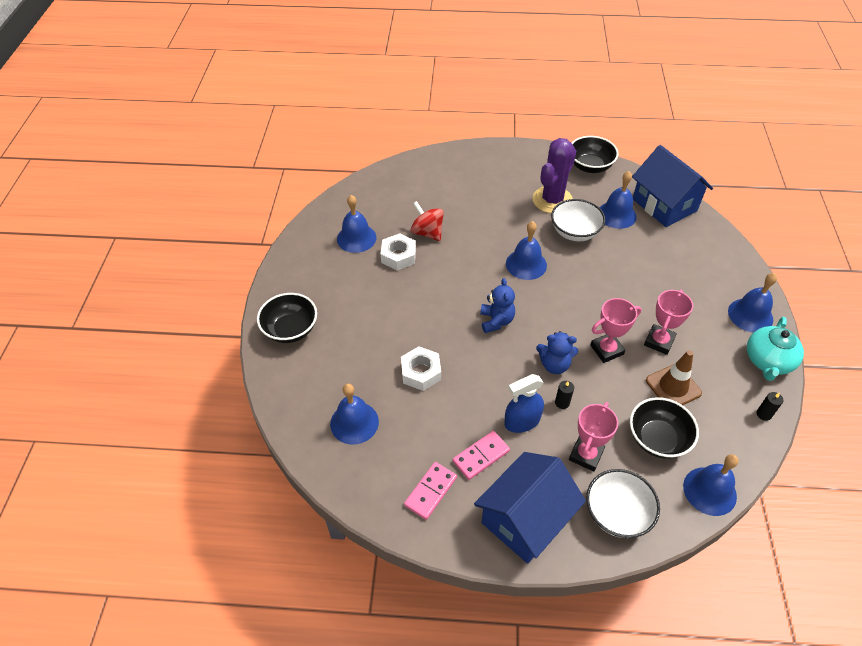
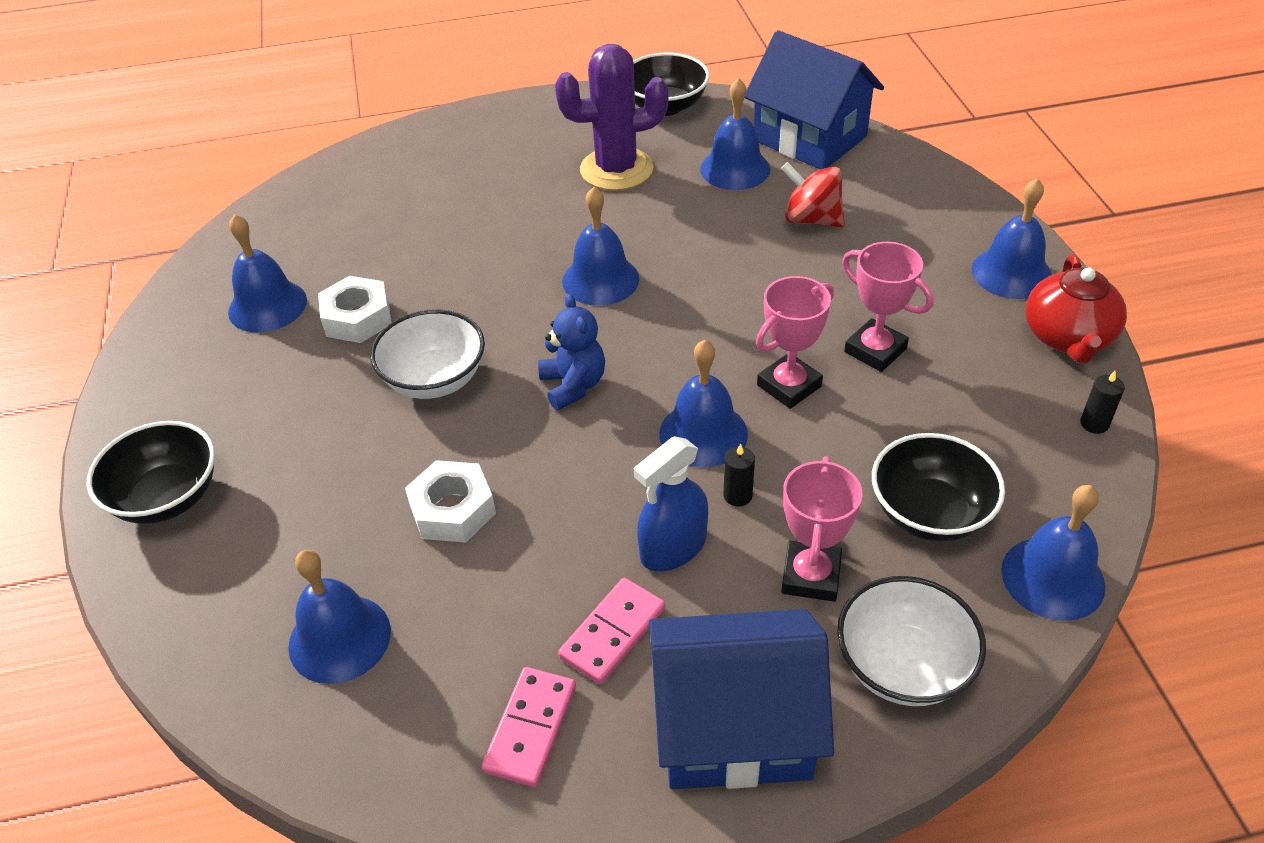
camera: 15 degrees left, 5 degrees down
red spinning top [411,201,444,241] -> red spinning top moved to [781,162,845,227]
blue house [474,452,586,563] -> blue house turned 60 degrees clockwise [649,609,834,789]
purple cactus [532,138,576,213] -> purple cactus turned 60 degrees clockwise [555,44,668,191]
blue teddy bear [536,331,578,374] -> blue bell [659,340,748,468]
white bowl [551,199,605,241] -> white bowl moved to [370,310,485,399]
pink trophy [644,290,693,355] -> pink trophy turned 60 degrees counterclockwise [842,242,933,372]
brown traffic cone [646,350,702,405] -> none
turquoise teapot [747,317,804,381] -> red teapot [1025,254,1127,364]

